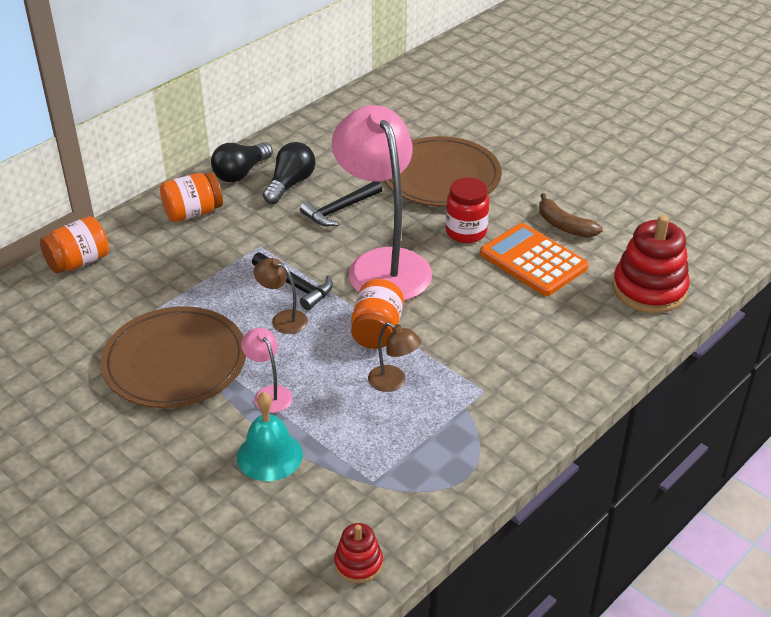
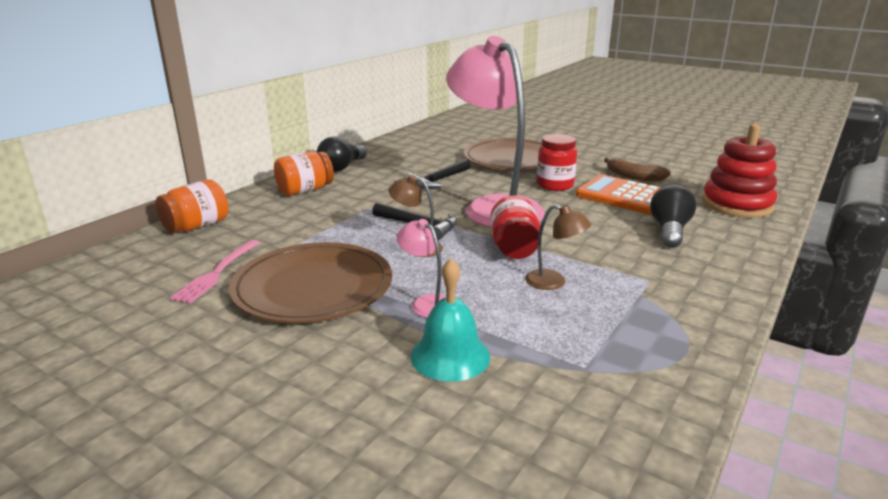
camera: 10 degrees left, 15 degrees down
black light bulb [263,142,315,204] -> black light bulb moved to [650,184,696,248]
red stacking toy [334,523,383,583] -> none
orange jar [351,279,404,349] -> red jar [490,196,540,259]
none -> pink fork [170,240,260,304]

